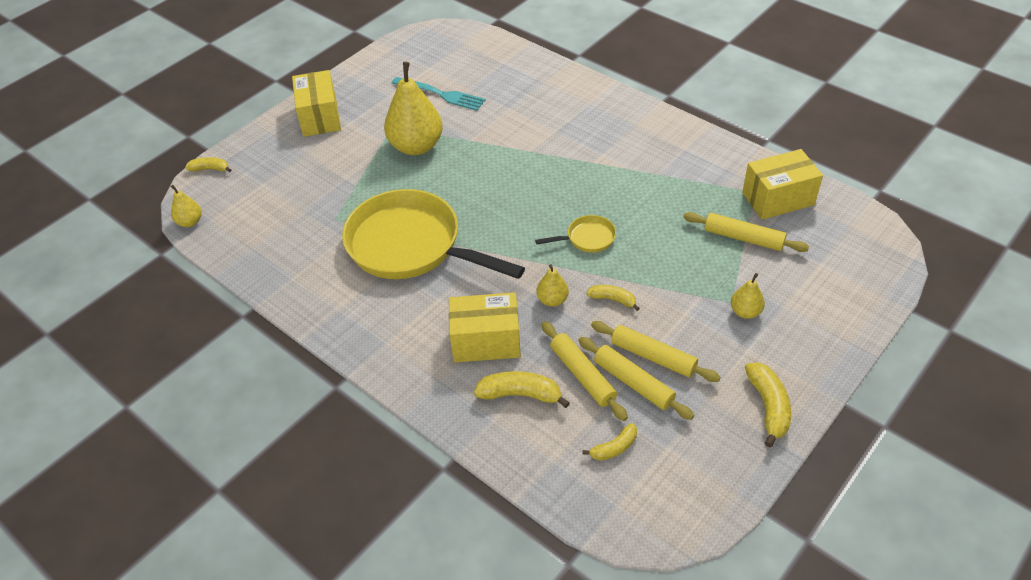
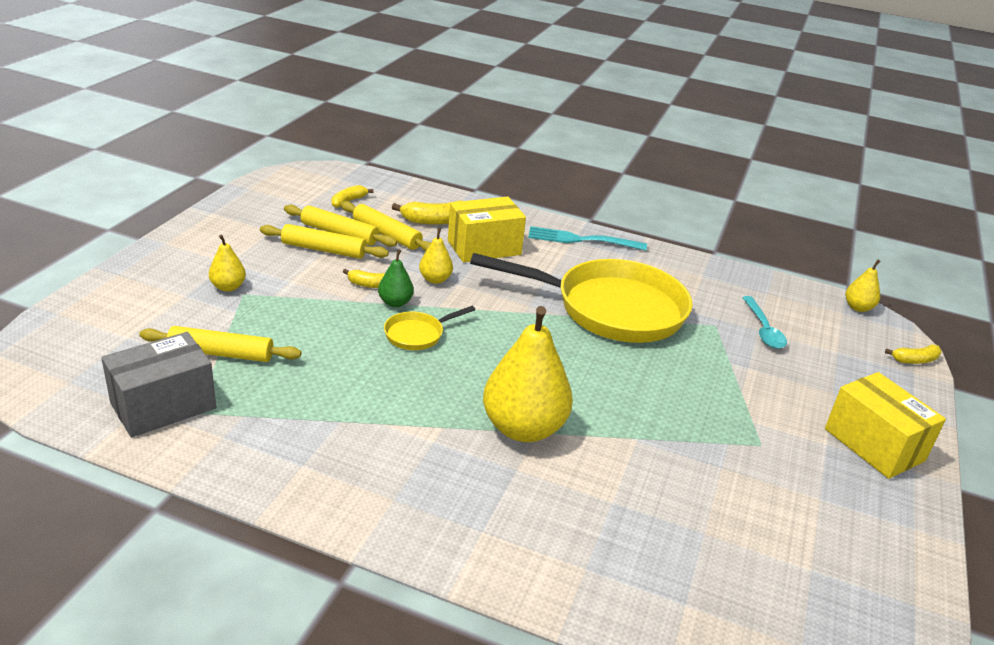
camera: 155 degrees right, 15 degrees down
yellow pear [384,62,443,155] -> yellow pear moved to [483,306,573,442]
turquoise fork [392,77,486,111] -> turquoise fork moved to [528,226,647,251]
yellow box [742,149,823,220] -> grey box [101,332,216,437]
yellow banana [745,362,791,447] -> none
none -> green pear [378,250,414,307]
none -> turquoise spoon [742,296,787,349]

